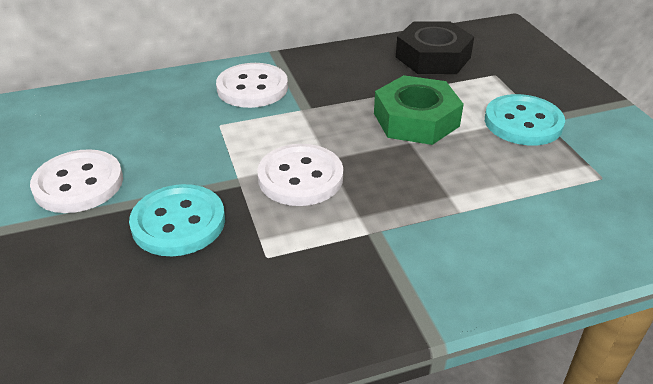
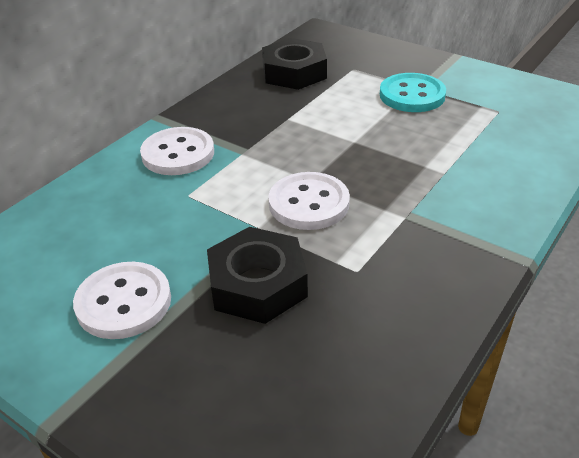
camera: 35 degrees left, 0 degrees up
turquoise button [129,184,225,256] -> black nut [207,227,308,324]
green nut [374,75,464,145] -> none

